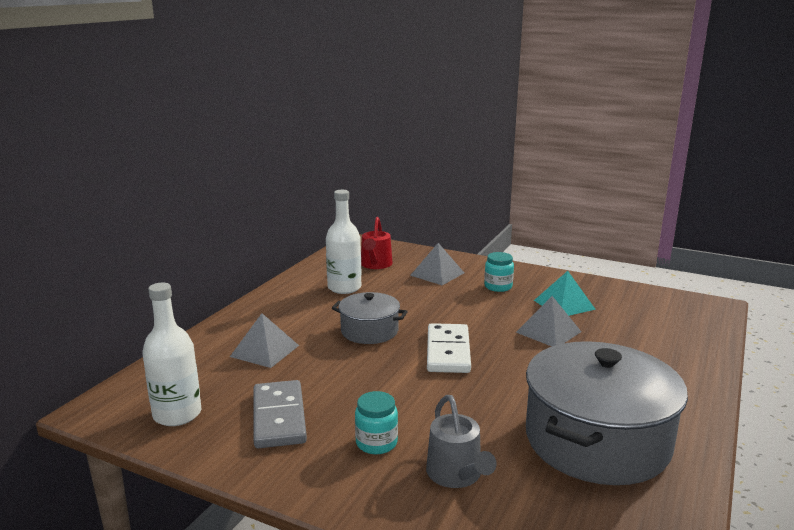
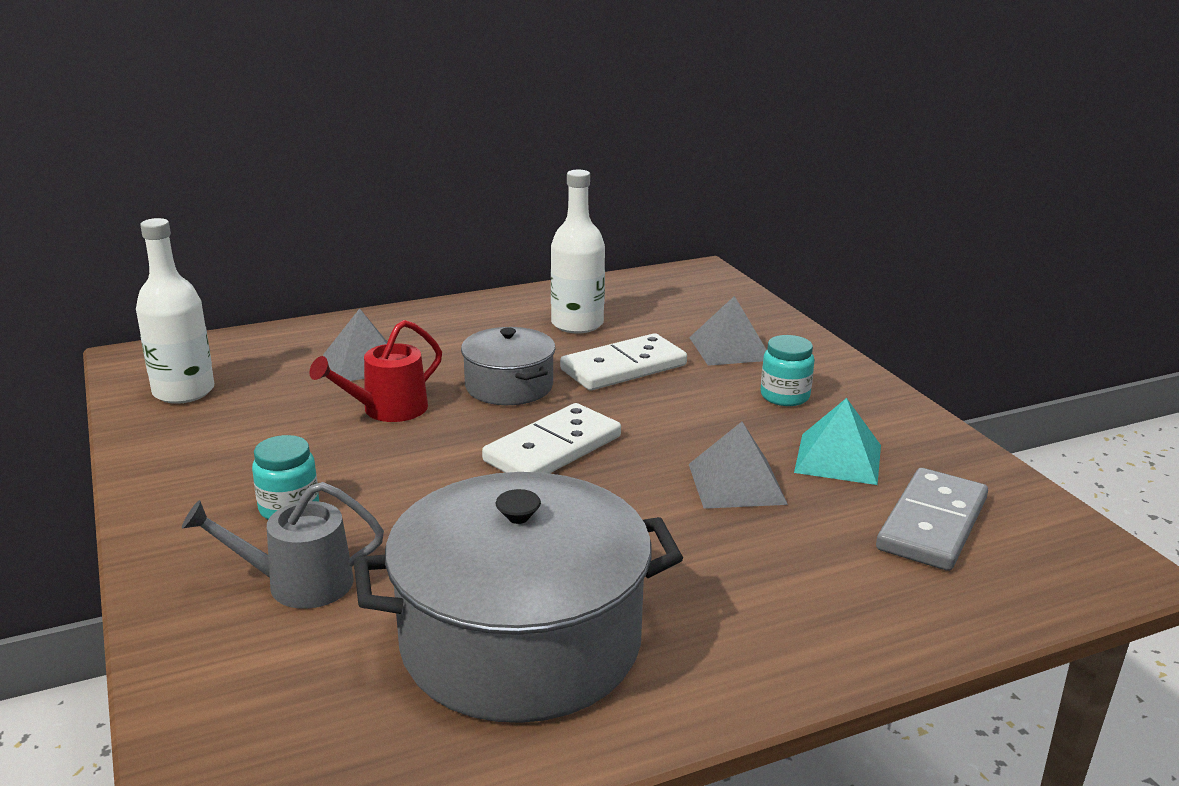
camera: 40 degrees right, 5 degrees up
grey domino [253,380,307,448] -> grey domino moved to [876,468,988,571]
red watering can [361,217,392,269] -> red watering can moved to [309,320,442,422]
grey watering can [426,395,497,488] -> grey watering can turned 60 degrees clockwise [182,482,384,609]
none -> white domino [560,333,687,390]

